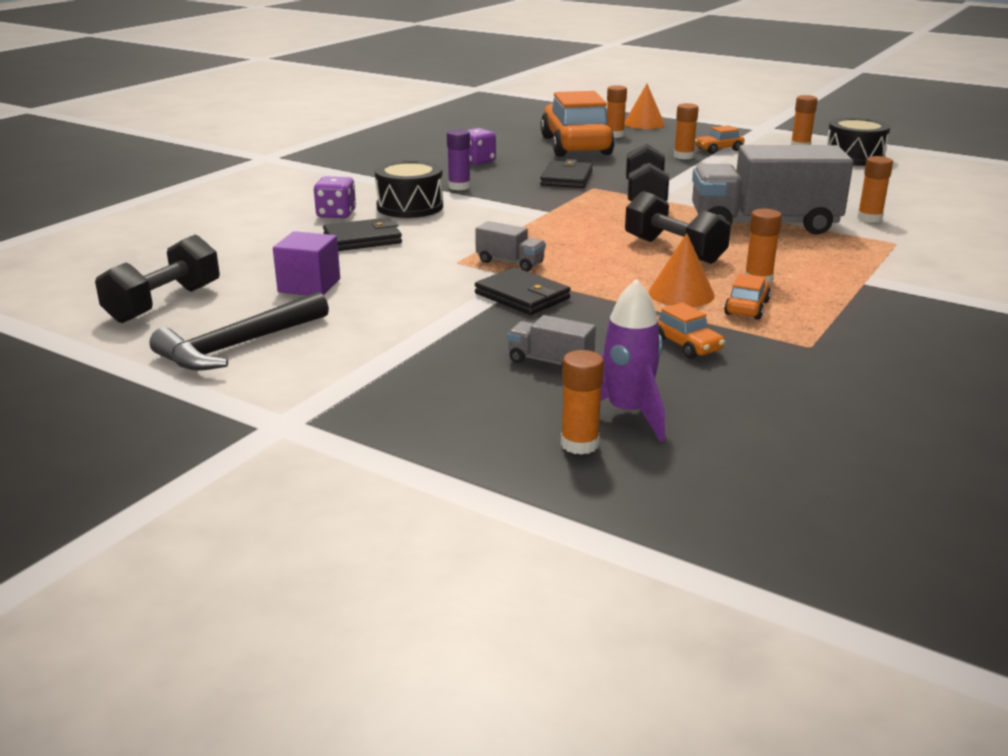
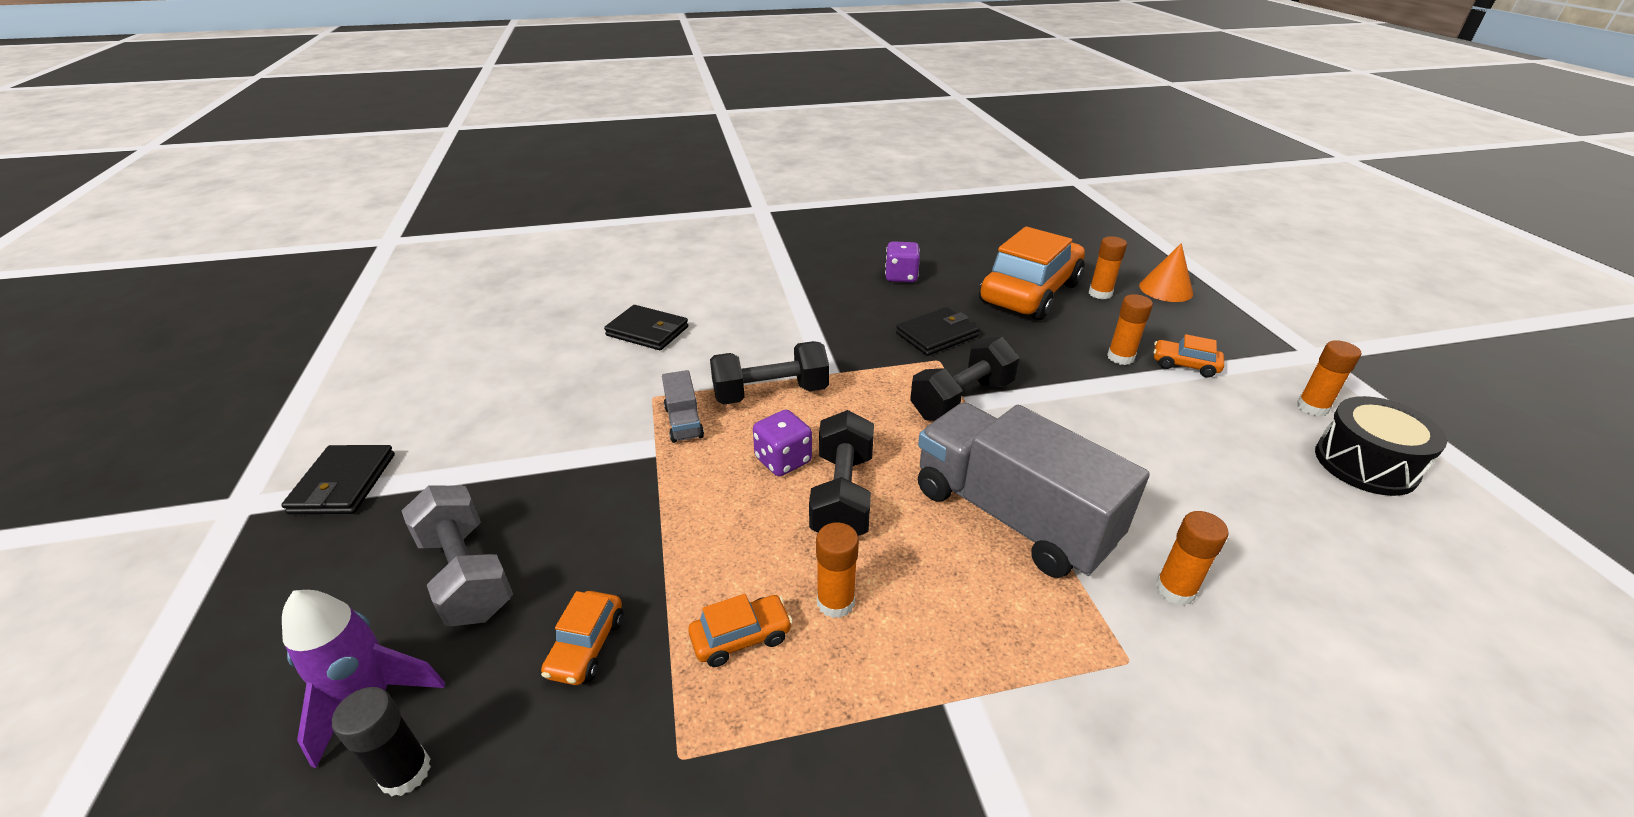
camera: 45 degrees right, 10 degrees up
black dumbbell [95,234,220,323] -> black dumbbell moved to [710,341,829,405]
black hammer [149,292,329,371] -> none
purple cube [273,231,340,295] -> none
purple dice [314,176,356,218] -> purple dice moved to [753,410,812,477]
black drum [375,160,443,218] -> none
purple glue stick [447,129,470,190] -> none
black wallet [475,267,571,315] -> black wallet moved to [281,445,395,514]
grey truck [507,315,596,366] -> grey dumbbell [402,485,513,626]
orange glue stick [561,350,604,455] -> none
orange cone [649,233,715,307] -> none
none -> black glue stick [332,687,431,797]

